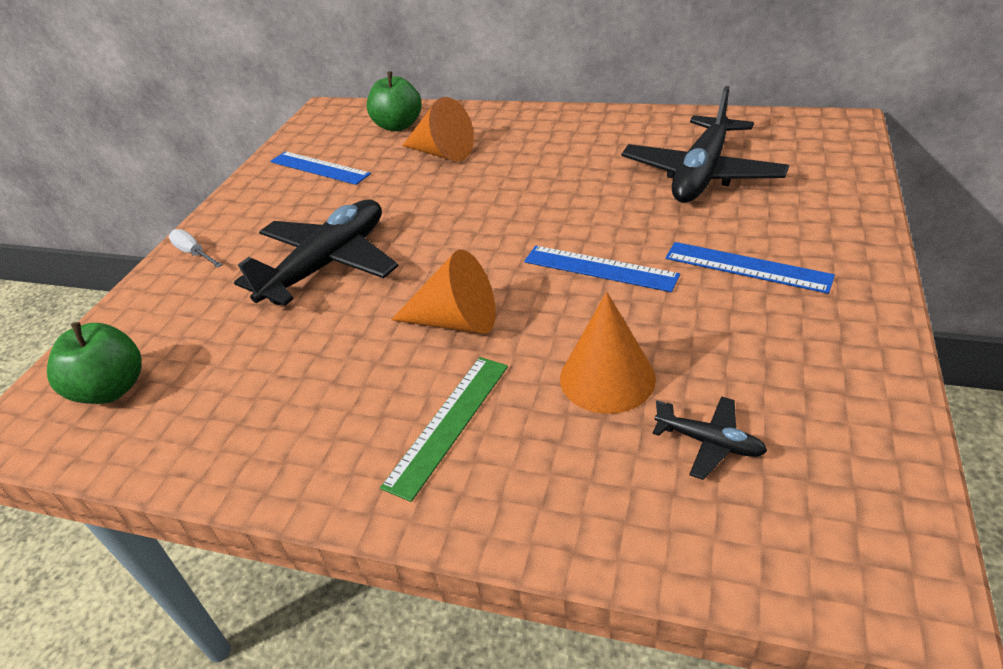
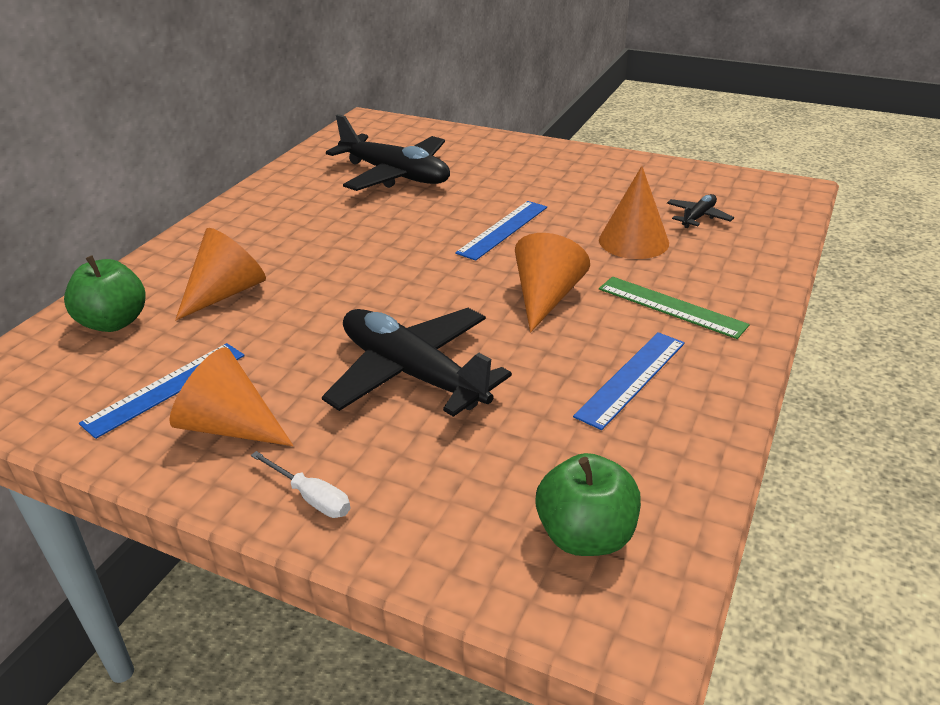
camera: 85 degrees left, 5 degrees down
white screwdriver [169,229,222,268] -> white screwdriver turned 105 degrees counterclockwise [251,451,350,518]
blue ruler [665,242,835,294] -> blue ruler moved to [573,332,685,430]
none -> orange cone [169,347,294,446]

